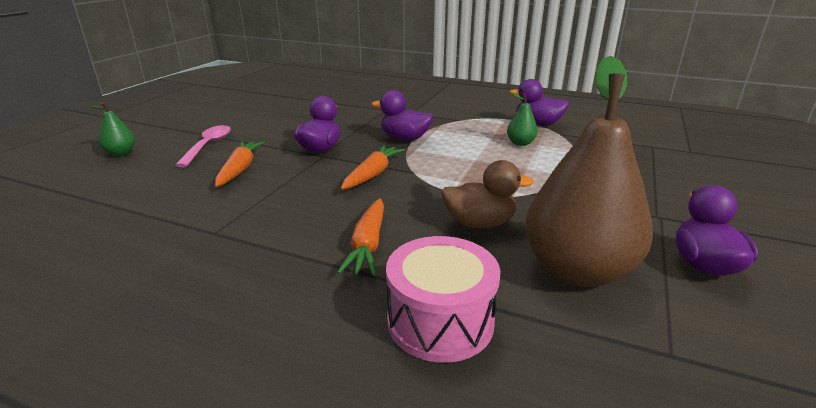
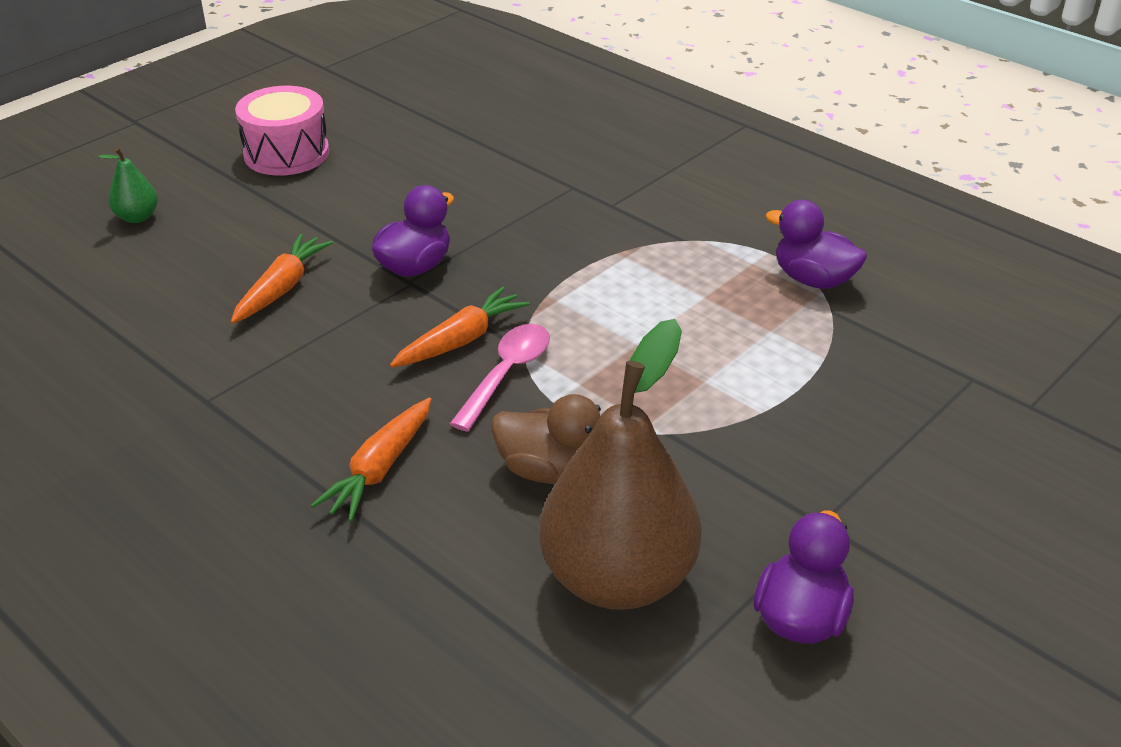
camera: 20 degrees right, 10 degrees up
pink spoon [175,125,231,167] -> pink spoon moved to [450,324,550,432]
purple duck [372,90,433,141] -> none
pink drum [386,236,501,363] -> pink drum moved to [235,86,329,176]
green pear [507,91,538,146] -> none

